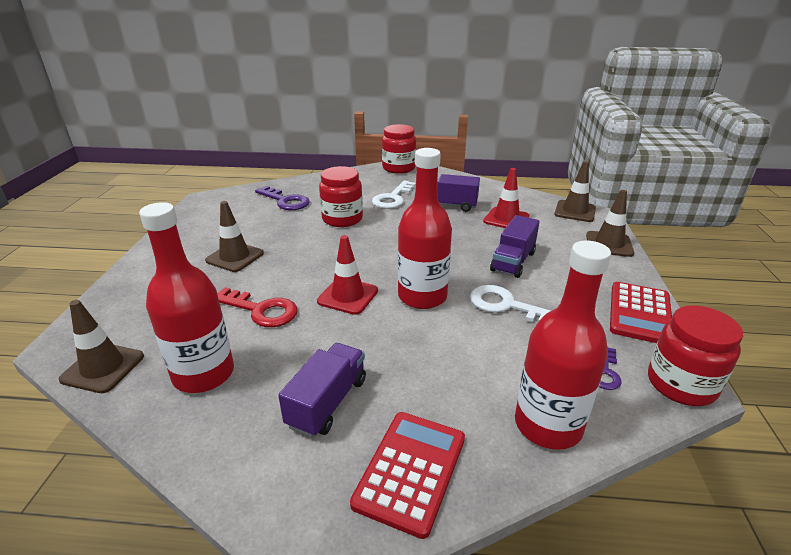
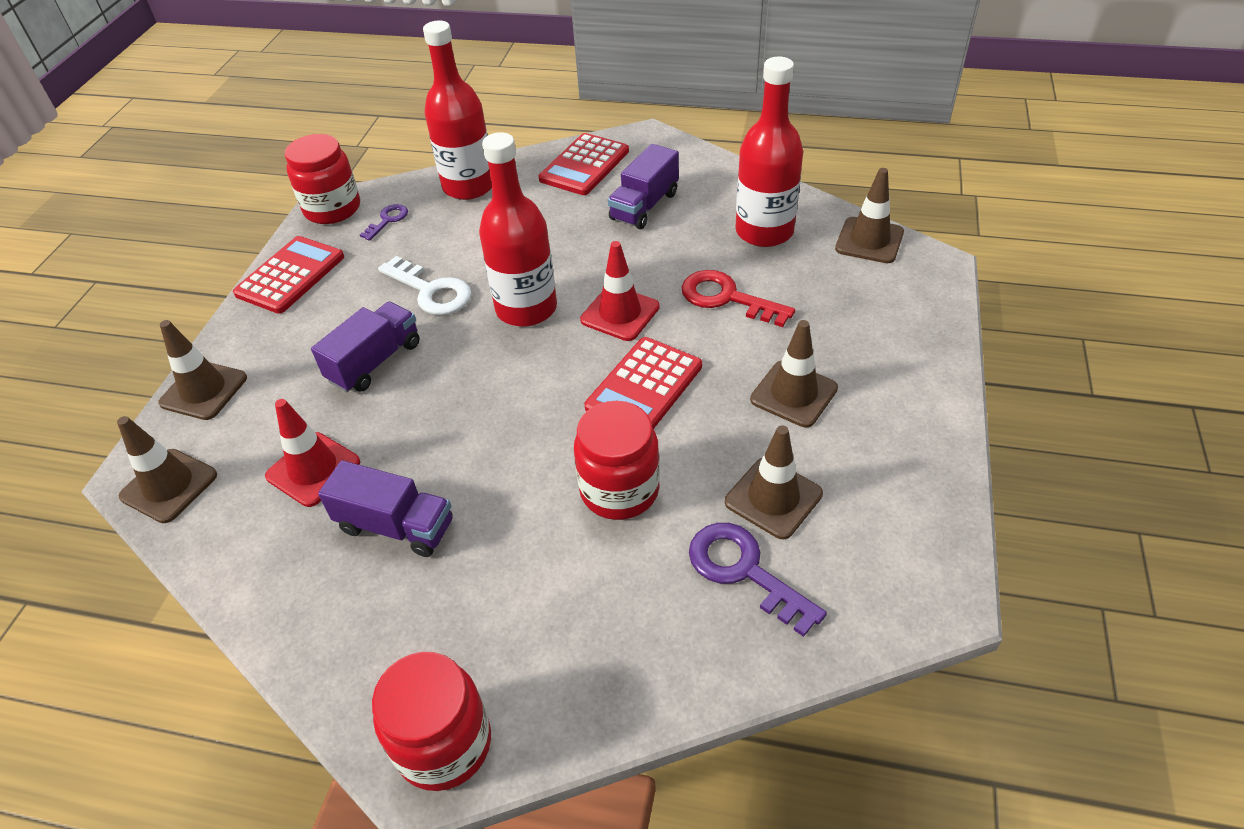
camera: 170 degrees left, 15 degrees up
white key [372,180,416,209] -> none
none -> red calculator [585,337,702,429]
none -> brown traffic cone [725,425,823,539]

